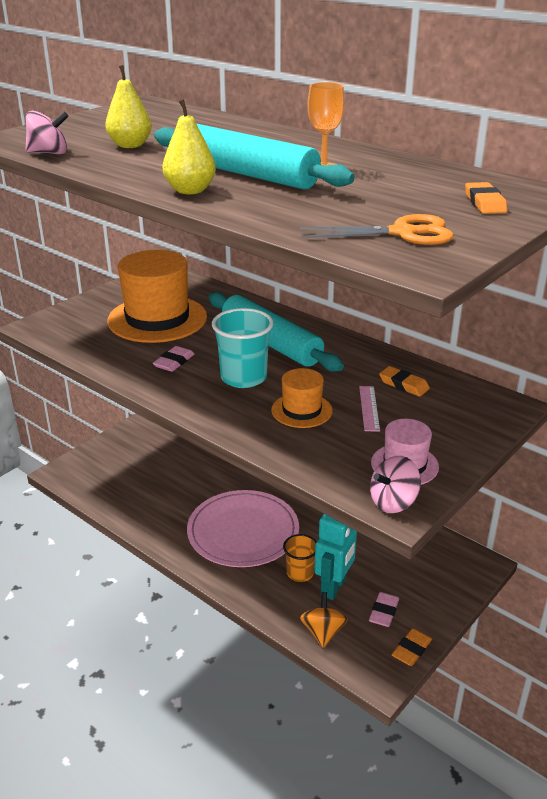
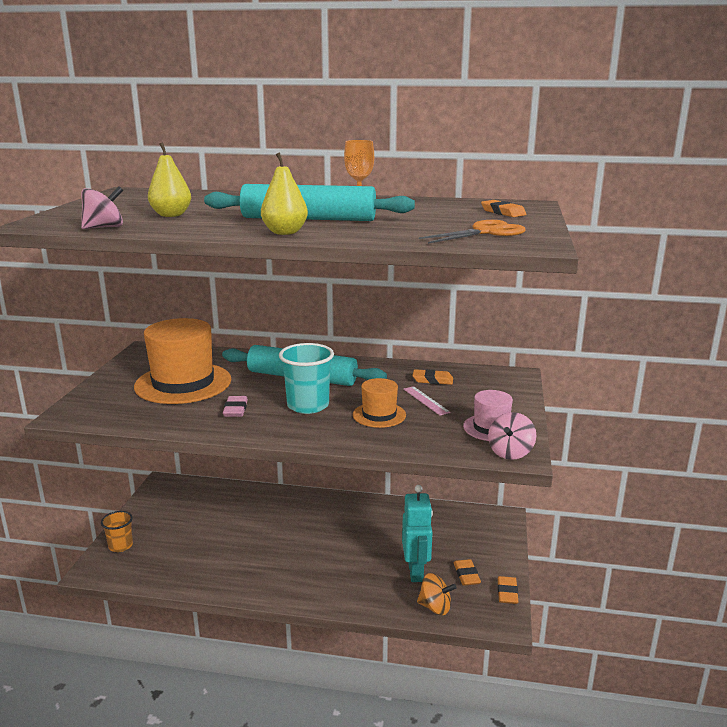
camera: 30 degrees left, 10 degrees down
pink plate [187,490,299,567] -> none
orange cup [283,534,317,582] -> orange cup moved to [101,511,133,552]
orange spinning top [300,592,348,648] -> orange spinning top turned 135 degrees clockwise [417,573,457,615]
pink eraser [369,592,399,627] -> orange eraser [454,559,481,586]

